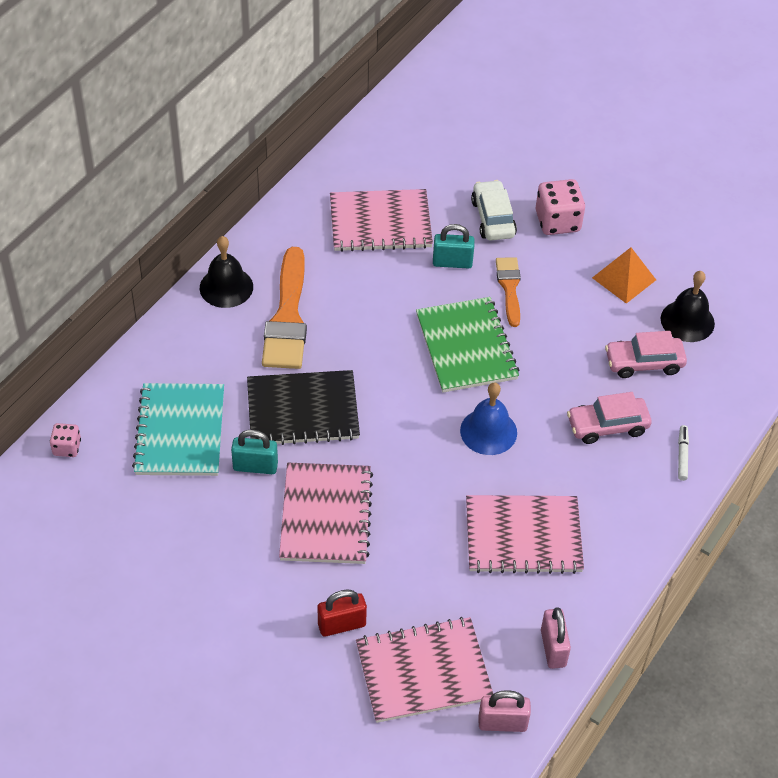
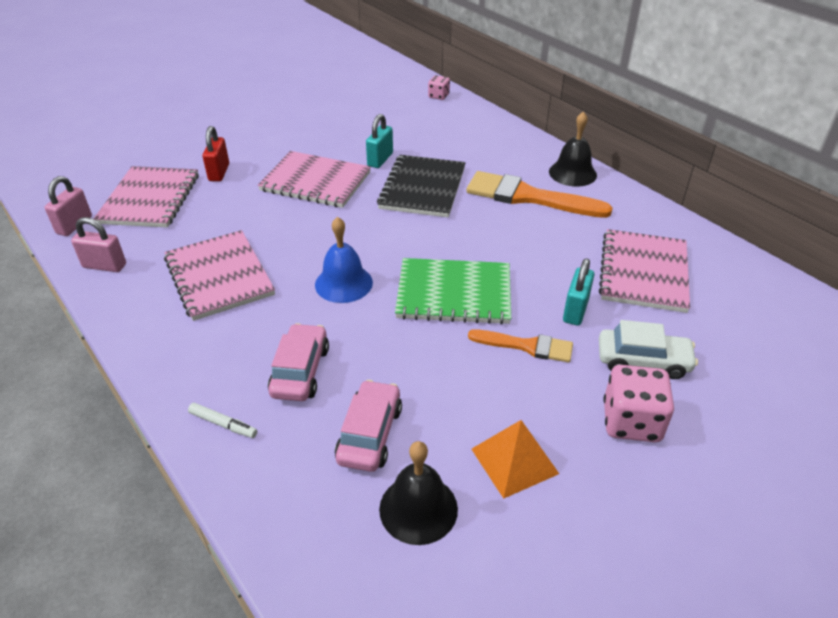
camera: 110 degrees right, 10 degrees down
turquoise notebook [132,383,224,476] -> none
pink notebook [466,495,584,574] -> pink notebook turned 45 degrees counterclockwise [164,230,275,321]

